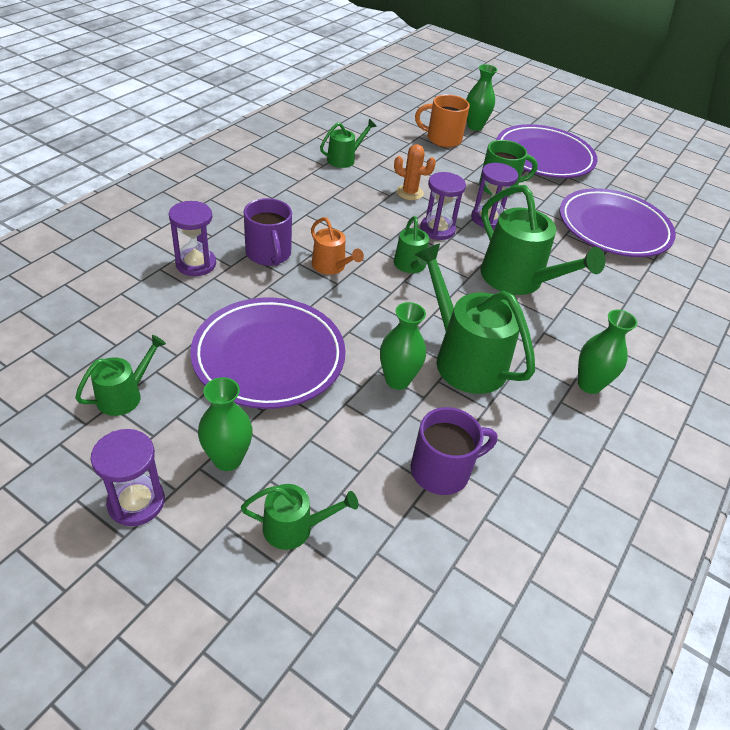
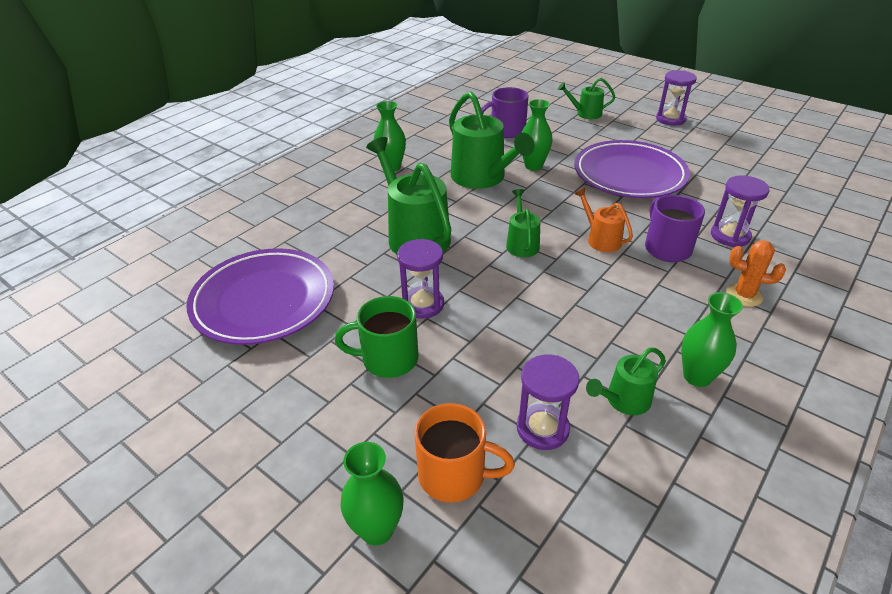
camera: 170 degrees left, 5 degrees down
green watering can [75,335,166,416] -> none
green vase [198,377,252,471] -> green vase moved to [681,292,743,387]
orange cactus [394,144,436,200] -> orange cactus moved to [726,240,786,307]
purple hourglass [420,172,466,240] -> purple hourglass moved to [517,355,580,450]
purple plate [496,124,597,178] -> none

